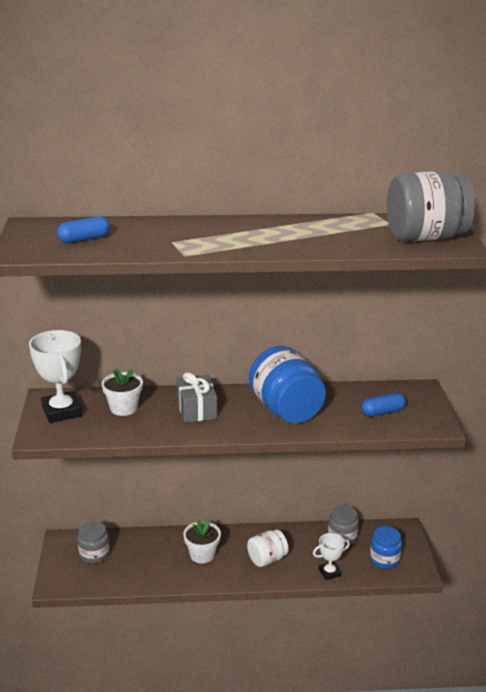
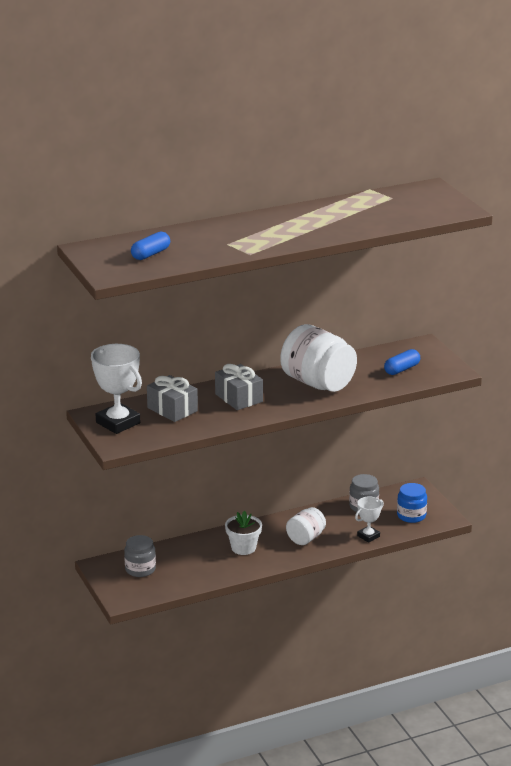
camera: 20 degrees left, 0 degrees up
white flower pot [102,369,143,416] -> grey gift [147,375,198,422]
blue jar [249,346,326,423] -> white jar [281,324,357,392]
grey jar [387,171,475,242] -> none

